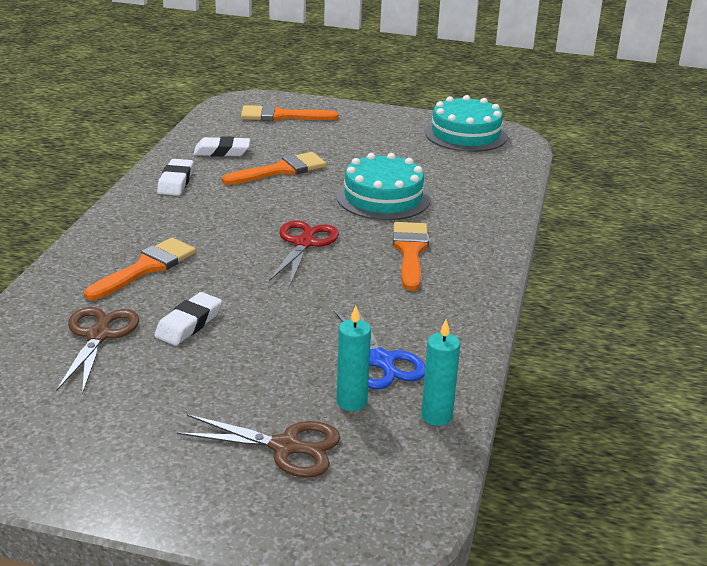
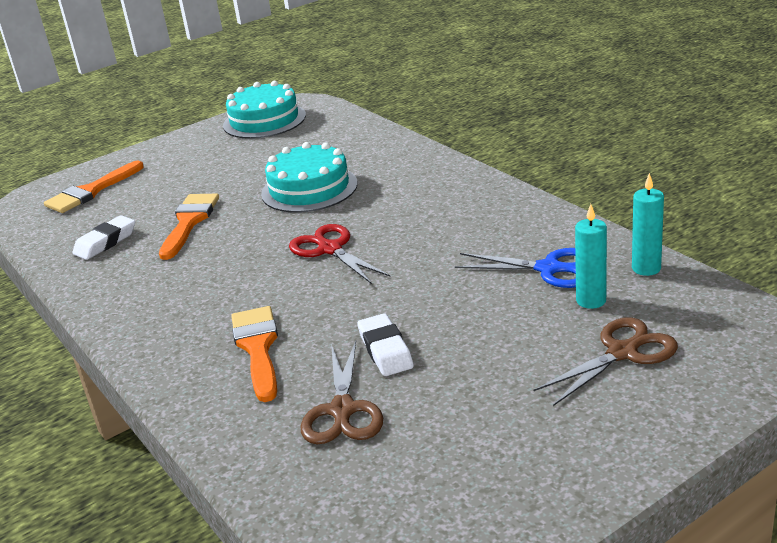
camera: 45 degrees left, 0 degrees up
brown scissors [56,307,139,394] -> brown scissors turned 135 degrees counterclockwise [301,340,383,444]
white eraser [157,159,194,196] -> none
orange brush [393,222,429,291] -> none

